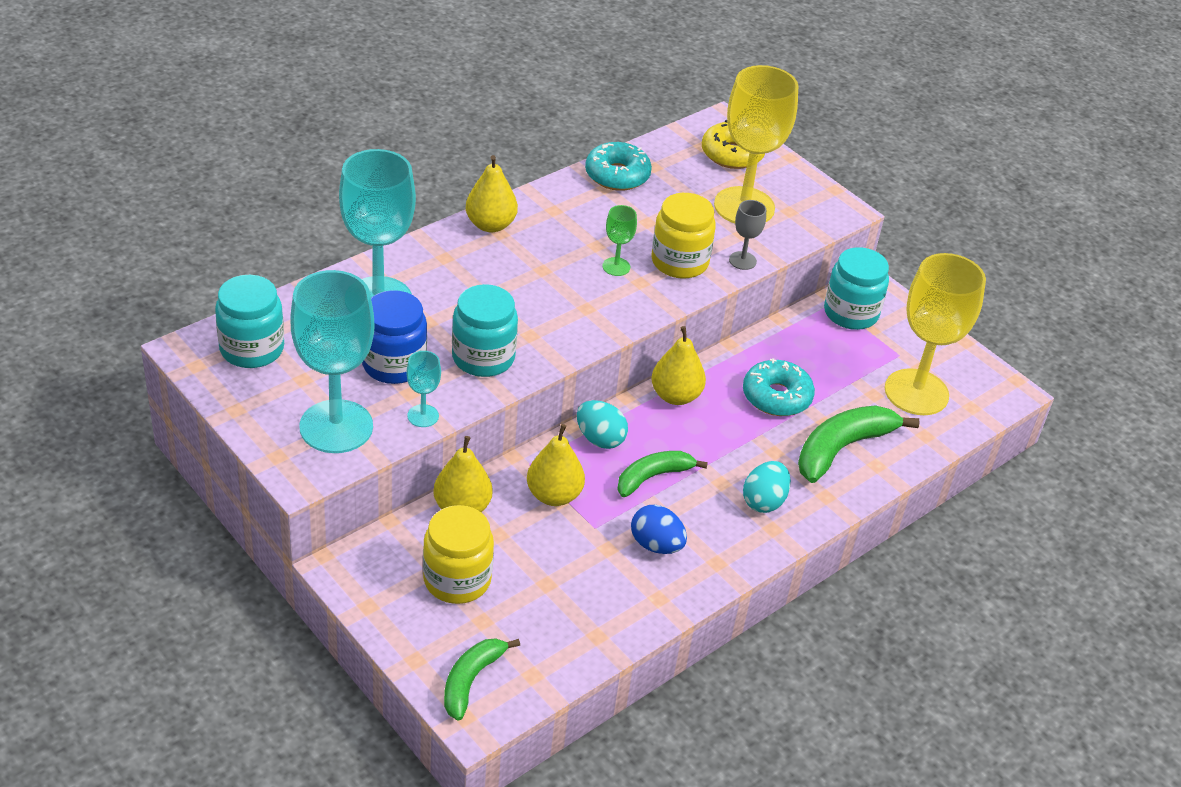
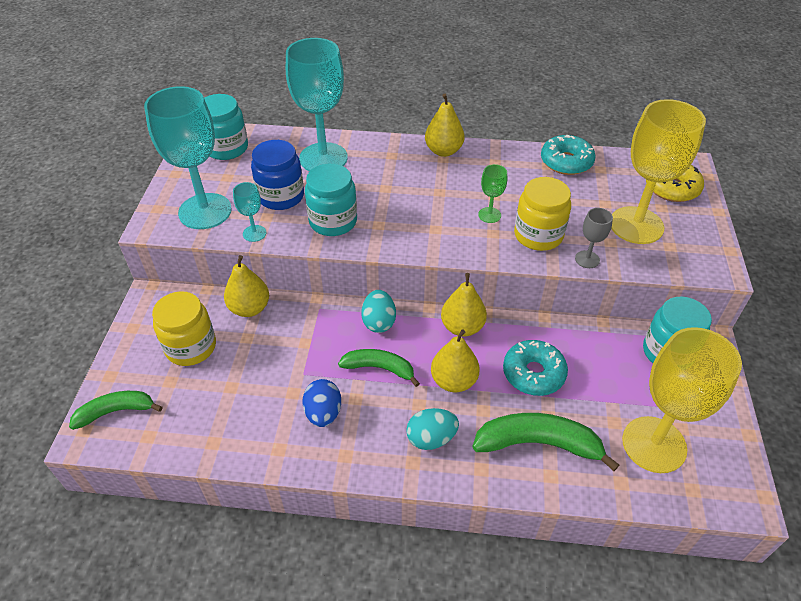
camera: 50 degrees right, 5 degrees up
yellow pear [527,424,585,506] -> yellow pear moved to [431,329,480,392]

